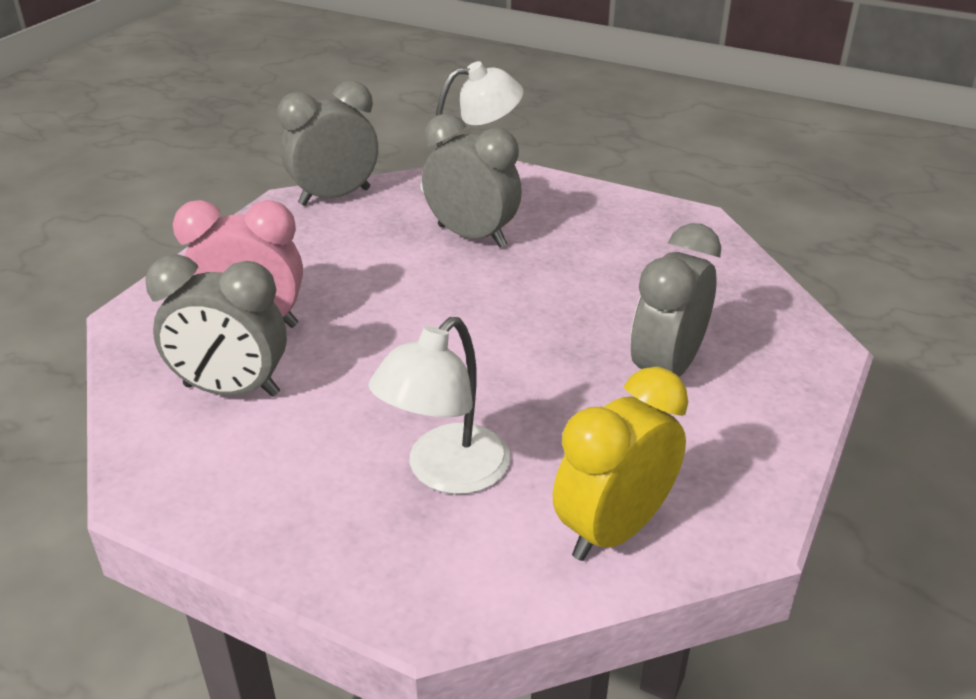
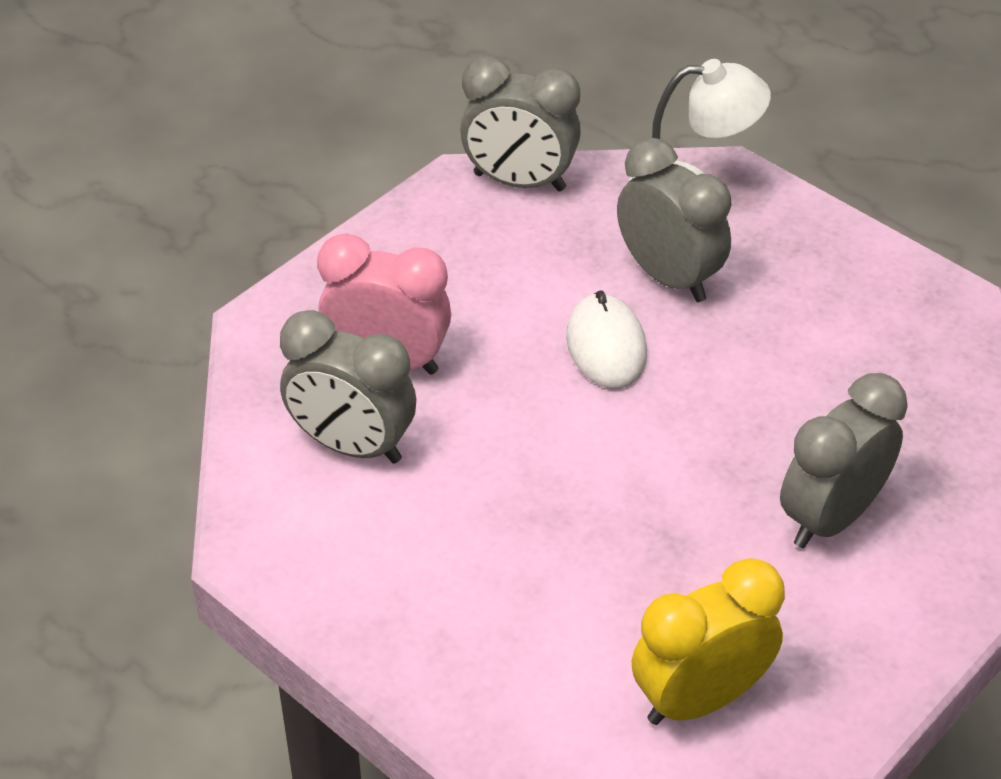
camera: 15 degrees right, 10 degrees up
grey clock [277,81,378,206] -> grey clock turned 150 degrees counterclockwise [460,56,581,191]
white lamp [368,317,511,494] -> none
none -> white mouse [566,290,647,389]

